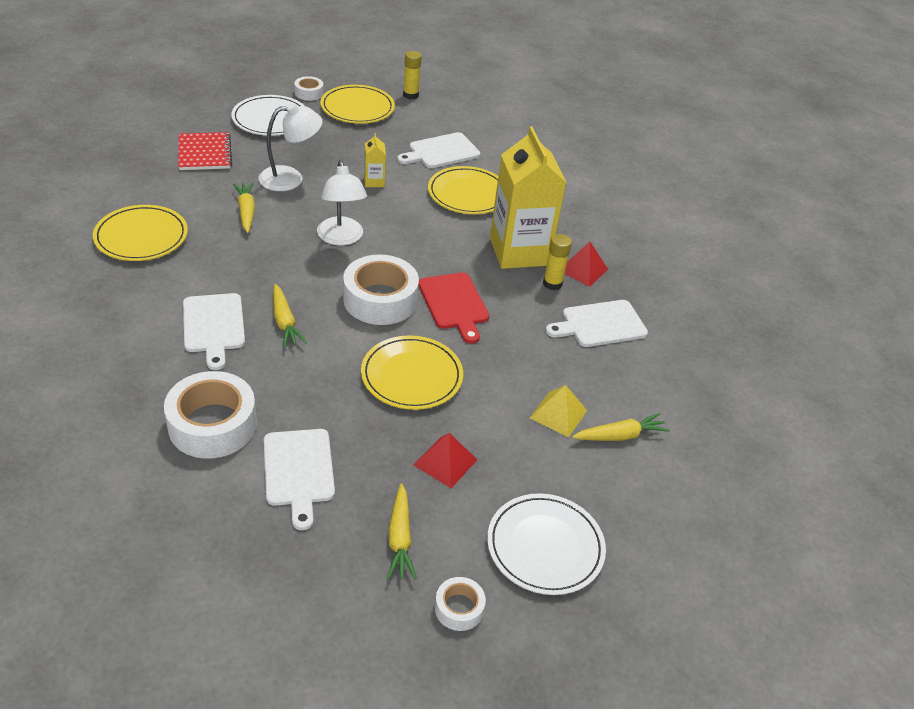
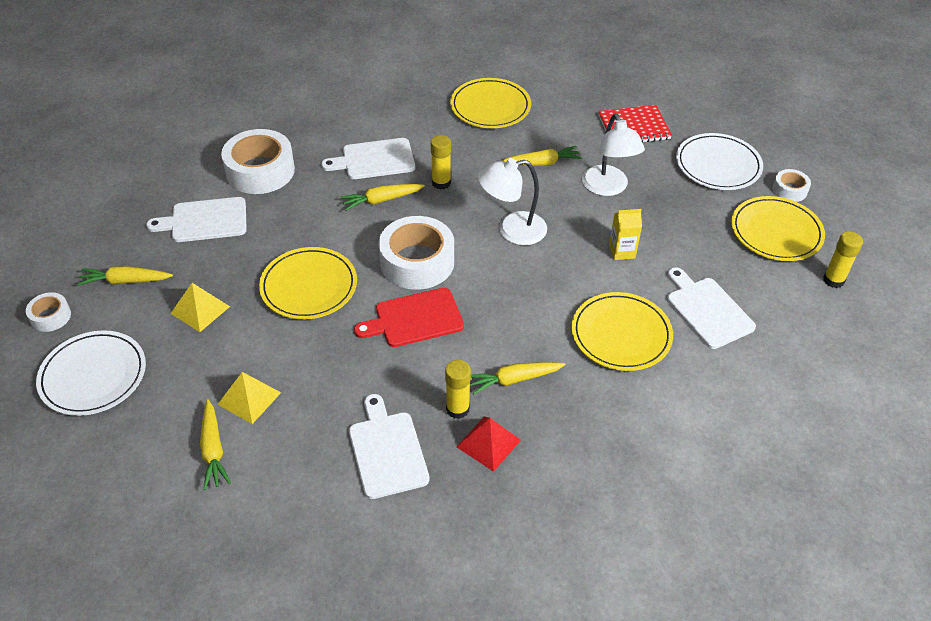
camera: 95 degrees right, 5 degrees up
red pyramid [414,433,478,488] -> yellow pyramid [170,283,230,332]
yellow carton [490,126,567,269] -> yellow carrot [470,362,565,395]
none -> yellow glue stick [431,135,451,190]

